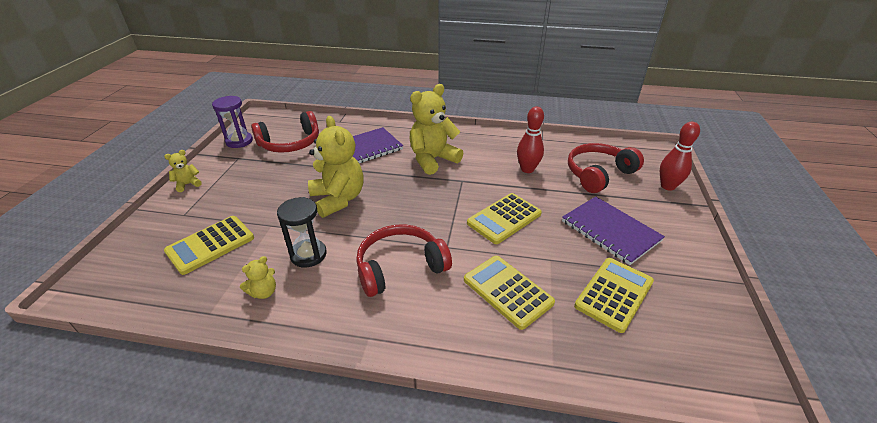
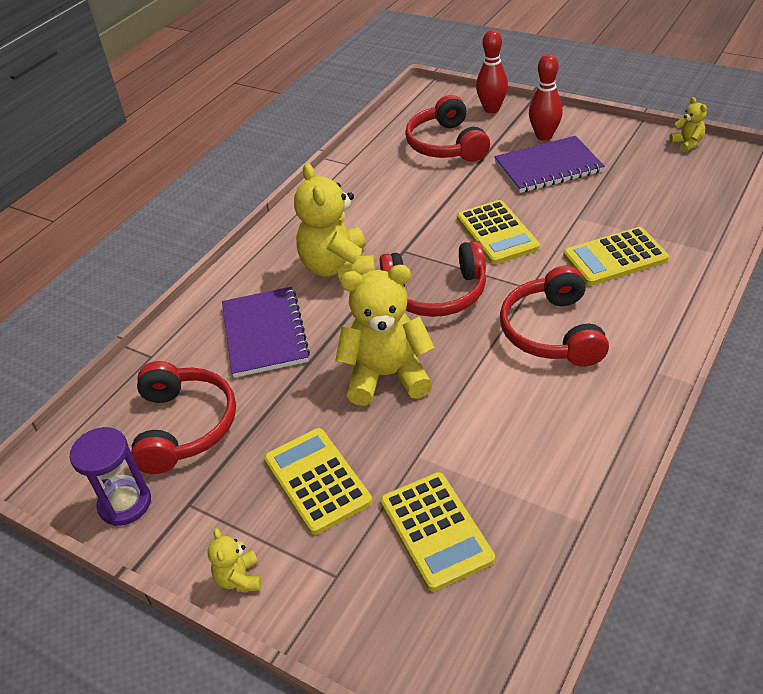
camera: 65 degrees left, 5 degrees up
yellow teddy bear [240,256,276,299] -> yellow teddy bear moved to [669,97,707,152]
black hourglass [277,197,327,267] -> none
red bowling pin [517,106,544,173] -> red bowling pin moved to [529,54,563,141]
yellow calculator [574,258,654,333] -> yellow calculator moved to [264,428,372,535]
none -> red headphones [380,241,486,317]

